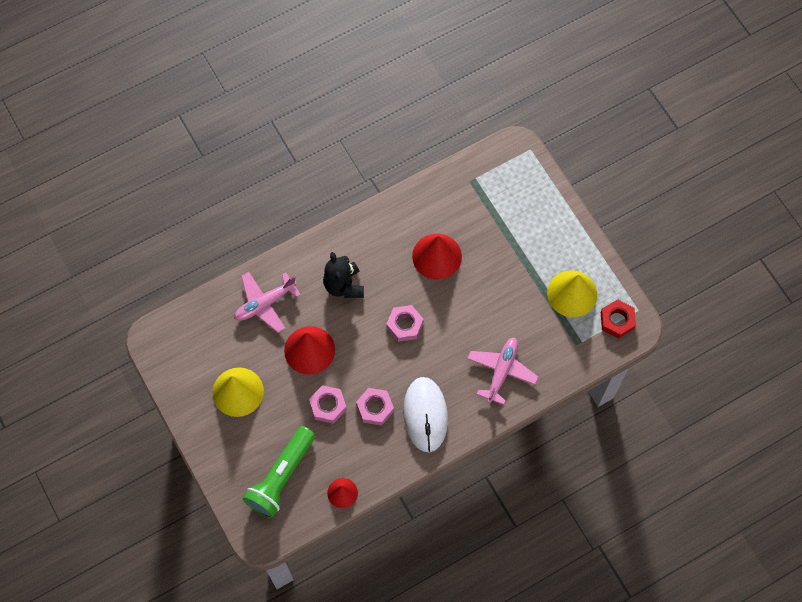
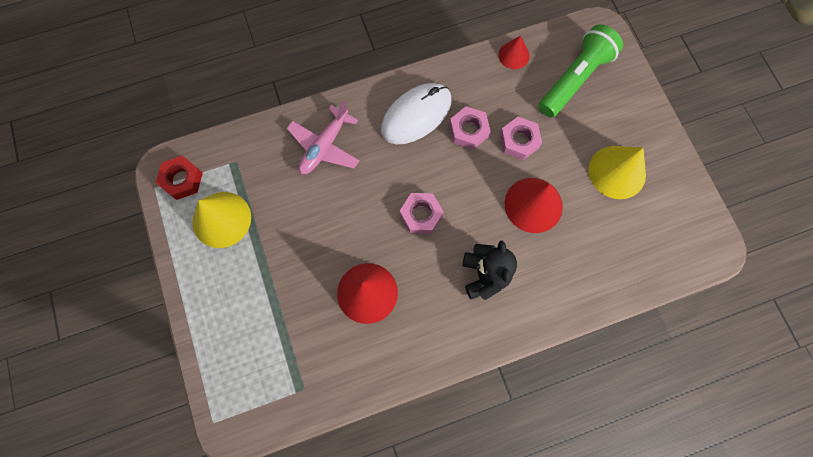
camera: 170 degrees left, 5 degrees up
pink plane [234,272,301,333] -> none
white mouse [403,377,448,452] -> white mouse turned 45 degrees clockwise [381,83,452,144]

